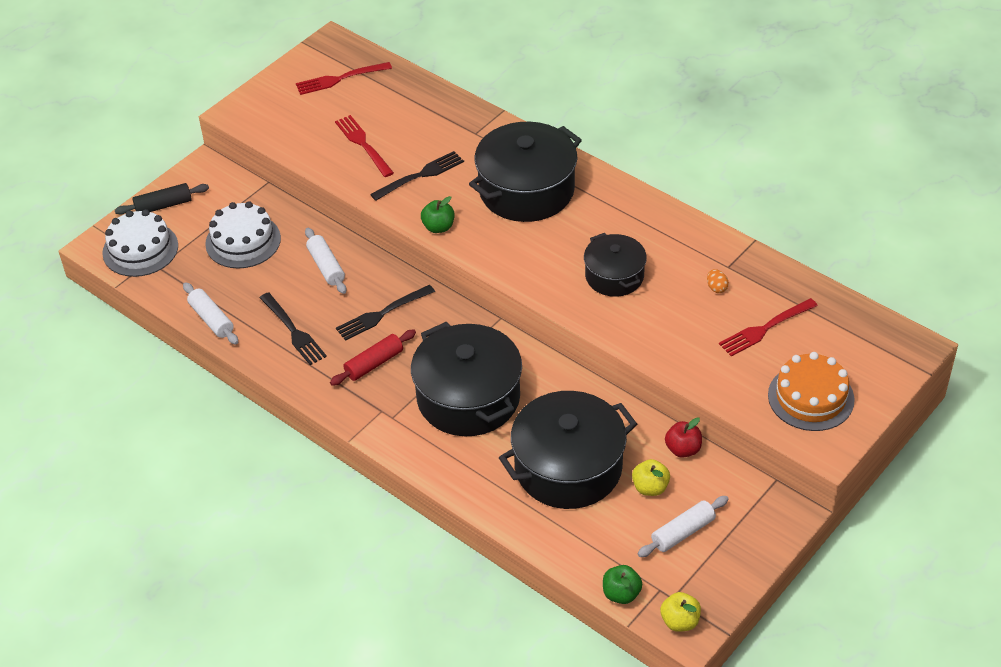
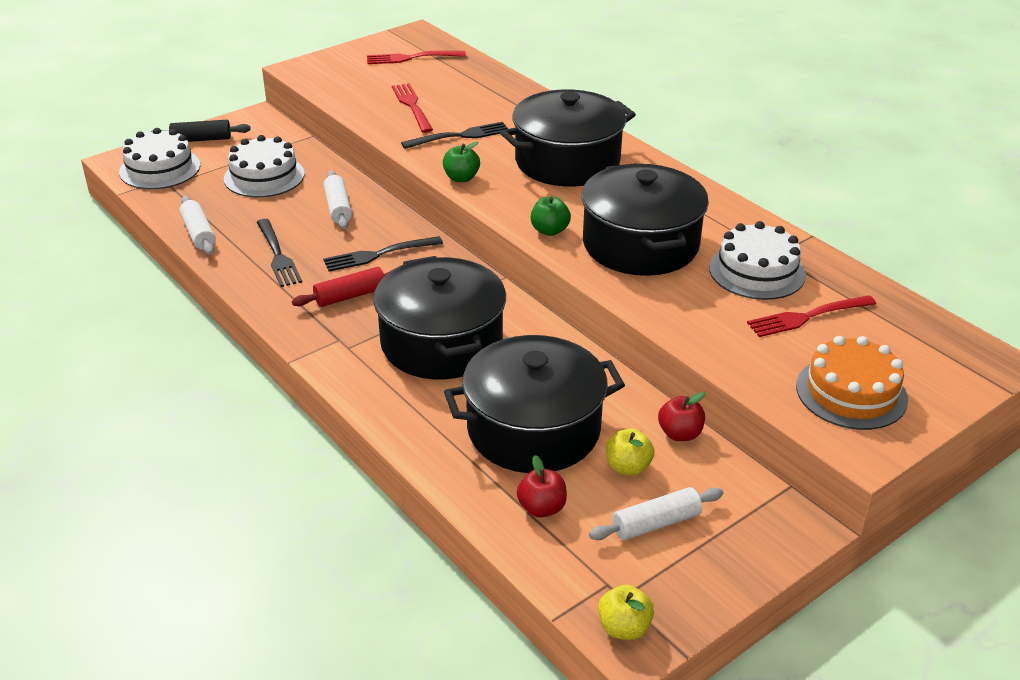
camera: 10 degrees right, 10 degrees down
black pot [584,233,647,297] -> black pot [581,163,709,276], size x1.71
green apple [603,565,642,604] -> green apple moved to [531,196,571,236]
orange egg [707,269,729,293] -> white cake [709,221,806,300]
none -> red apple [517,455,567,518]

